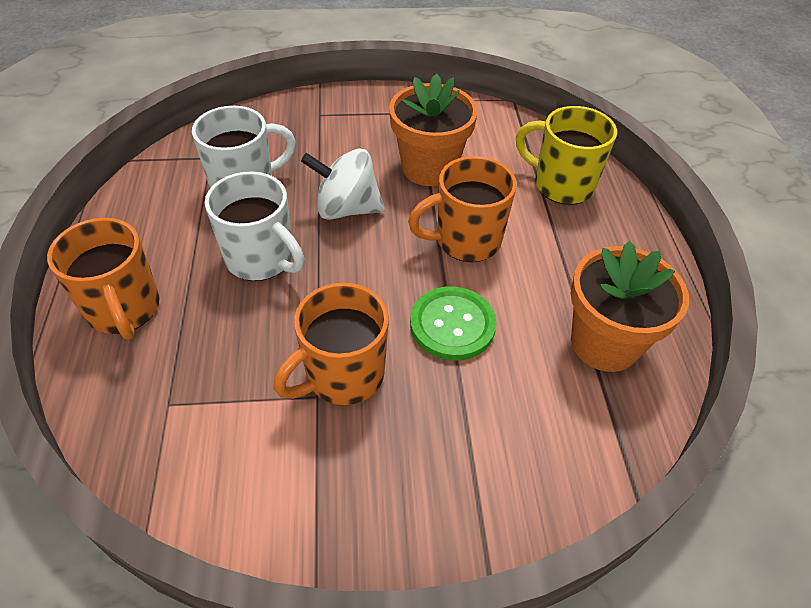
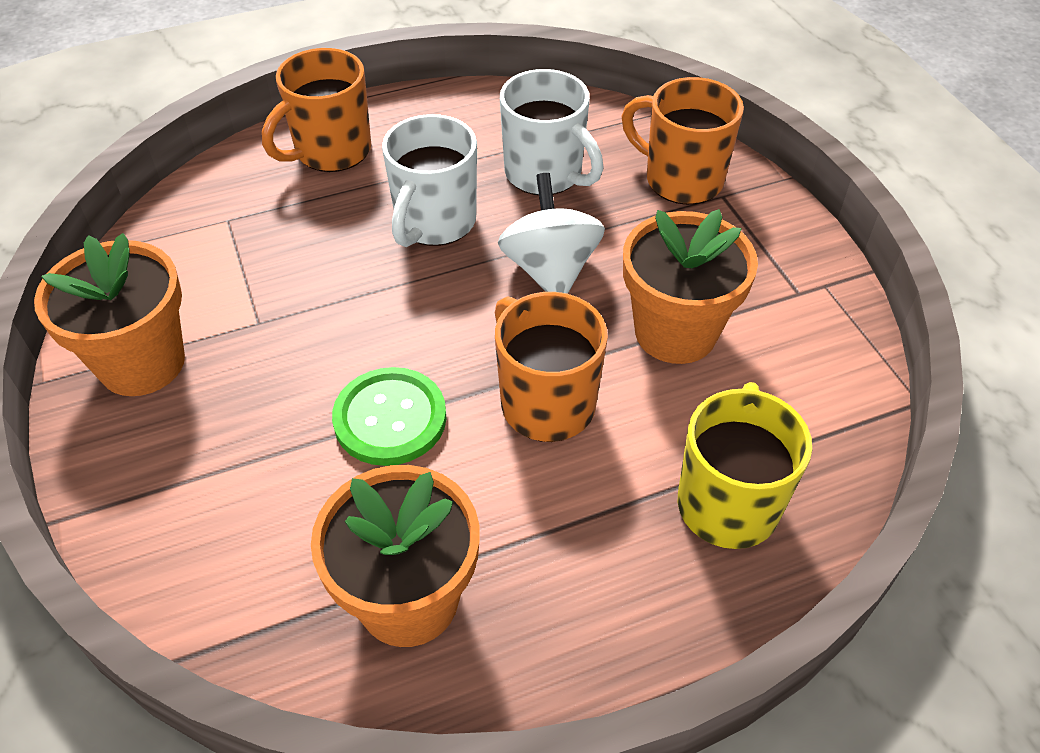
camera: 75 degrees right, 0 degrees up
orange mug [273,283,389,405] -> orange mug moved to [621,77,744,205]
none -> orange flower pot [34,233,185,396]

